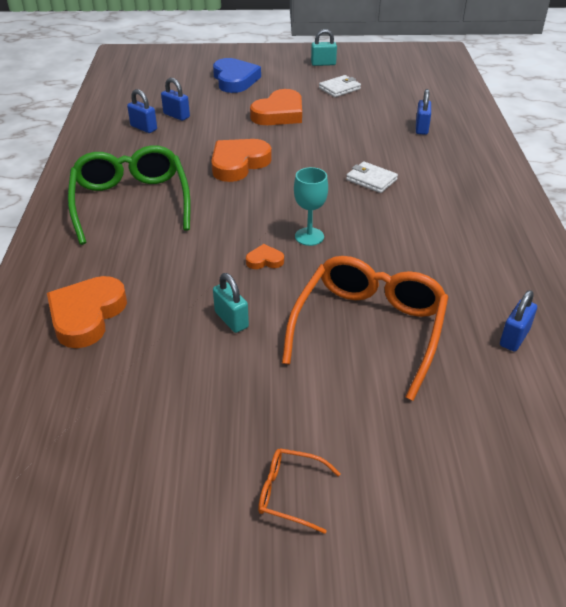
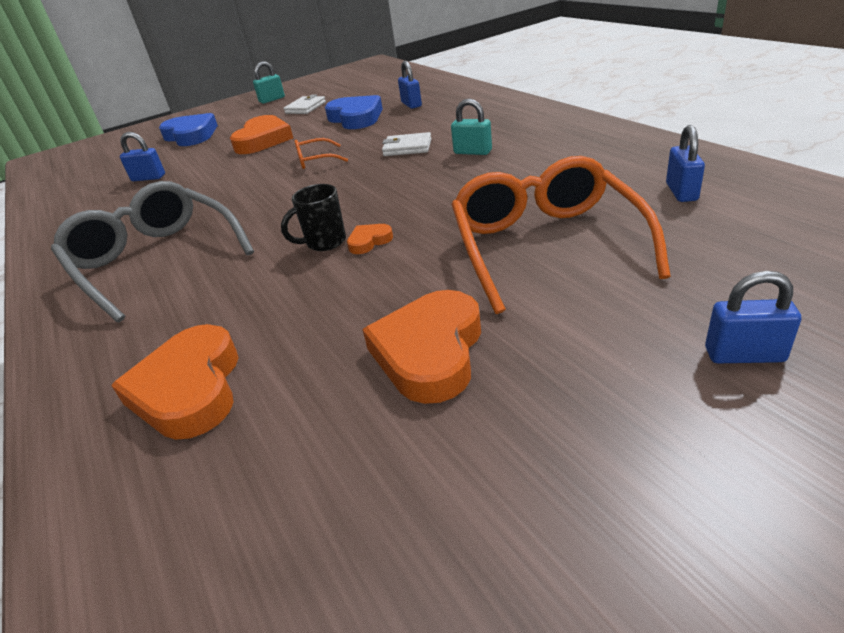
camera: 25 degrees left, 5 degrees down
green glasses [68,145,190,245] -> grey glasses [51,181,254,322]
blue padlock [127,89,157,133] -> blue padlock moved to [705,271,801,363]
orange heart [211,139,272,182] -> orange heart moved to [363,290,481,404]
turquoise padlock [213,273,249,333] -> turquoise padlock moved to [451,99,492,155]
orange glasses [258,448,341,534] -> orange glasses moved to [295,138,348,169]
turquoise goblet [294,167,328,246] -> none
none -> black mug [281,184,346,251]
none -> blue heart [325,95,383,129]

